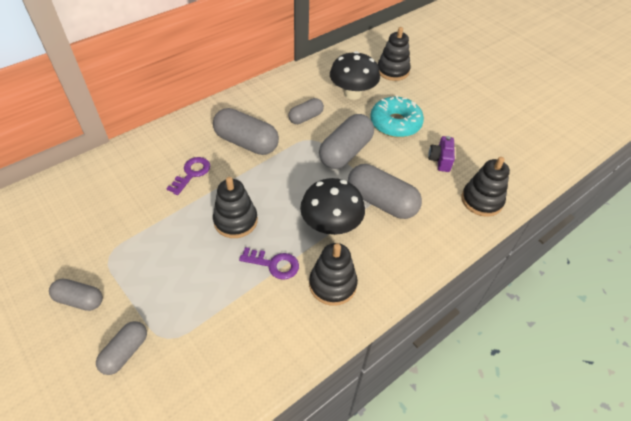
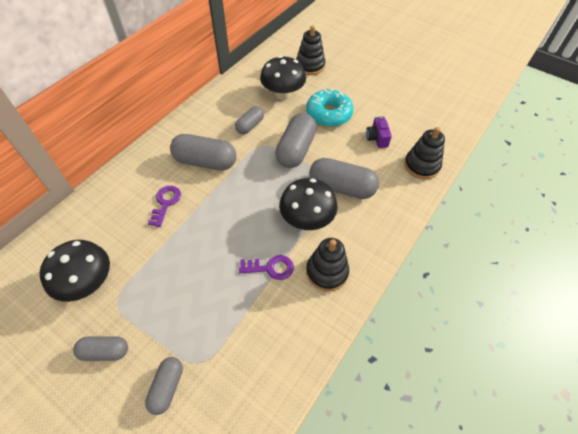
camera: 15 degrees left, 5 degrees up
black stacking toy [213,177,258,238] -> none
none -> black mushroom [40,240,110,302]

